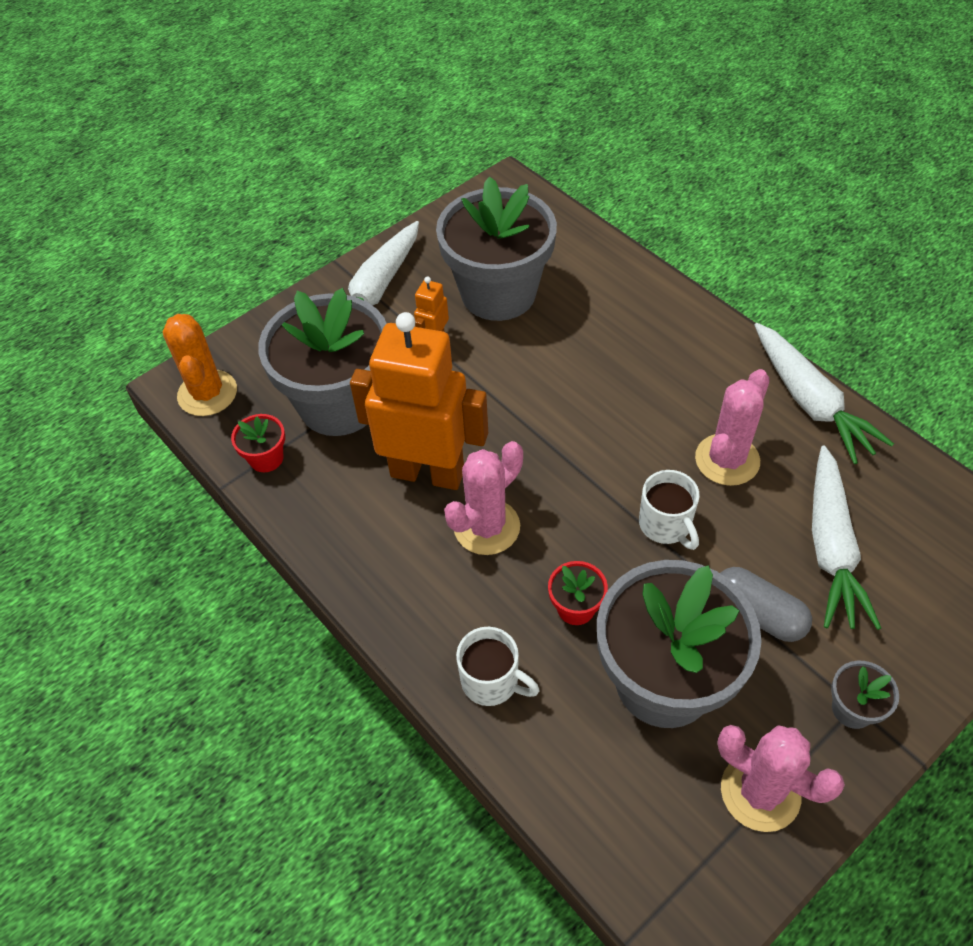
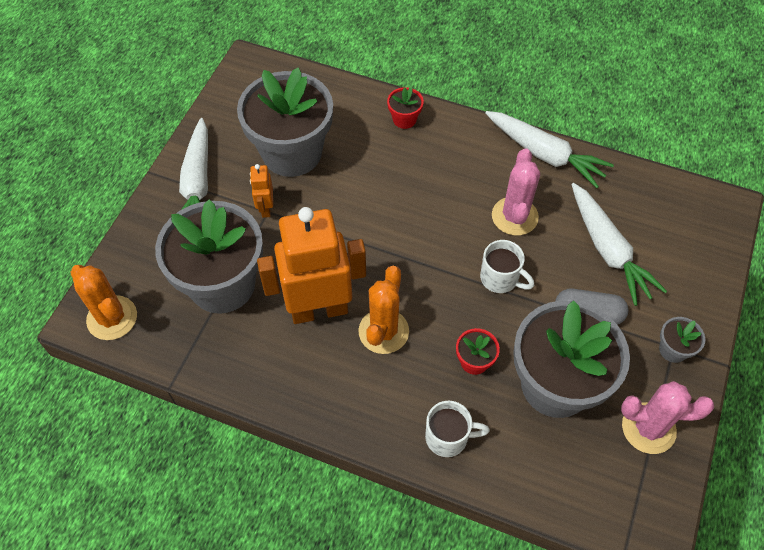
camera: 30 degrees left, 5 degrees up
red flower pot [231,414,285,472] -> red flower pot moved to [387,87,424,129]
pink cactus [444,441,523,555] -> orange cactus [358,266,409,354]

